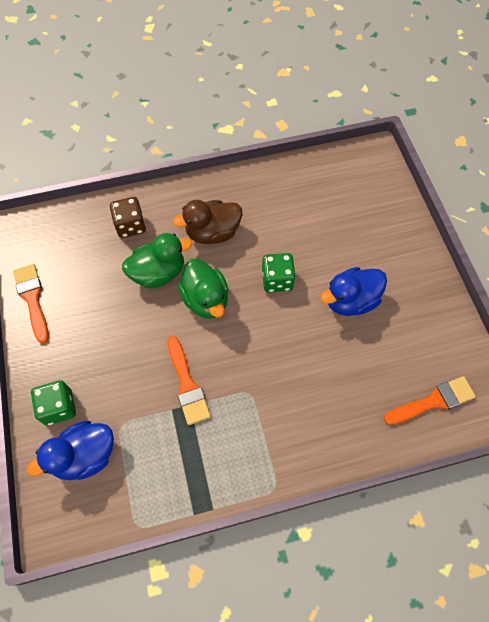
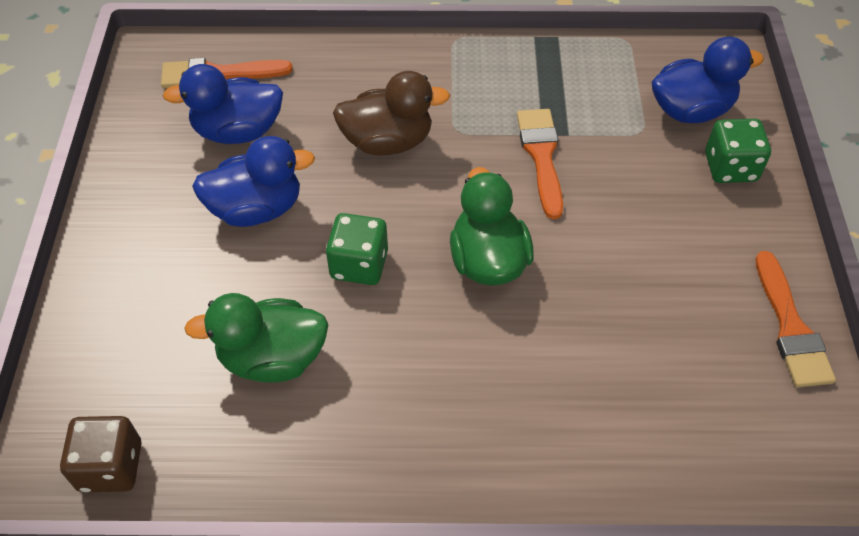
camera: 165 degrees left, 10 degrees down
brown dice [110,197,146,238] -> brown dice moved to [60,416,142,492]
green duck [122,233,192,289] -> green duck moved to [184,293,328,383]
brown duck [173,200,243,244] -> brown duck moved to [333,71,450,156]
none -> blue duck [163,64,283,144]

